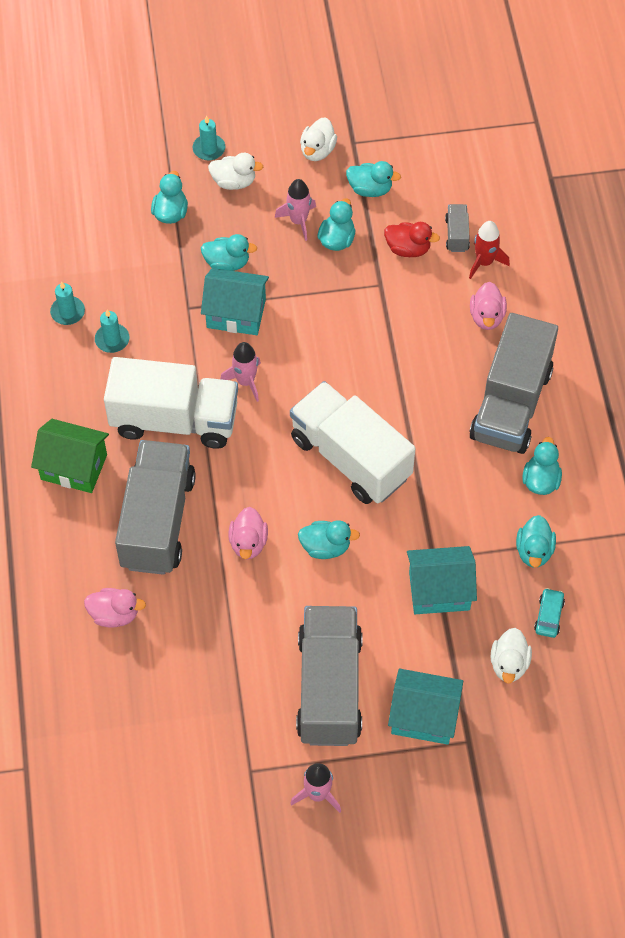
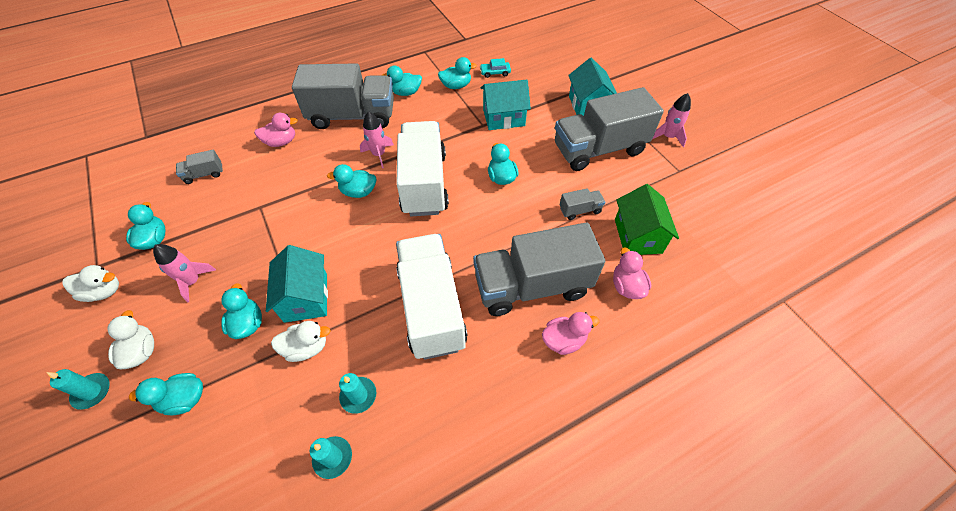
camera: 110 degrees left, 5 degrees down
green house [31,419,109,493] -> green house moved to [615,184,679,255]
pink rocket [220,342,261,402] -> pink rocket moved to [360,111,394,168]
pink duck [229,507,268,559] -> pink duck moved to [542,312,599,355]
white truck [290,381,416,504] -> white truck turned 150 degrees clockwise [397,121,449,216]
turquoise duck [317,198,355,251] -> turquoise duck moved to [327,164,376,198]
red duck [384,222,440,257] -> none
turquoise house [407,546,477,614] -> turquoise house turned 75 degrees counterclockwise [481,80,531,130]
red rocket [469,221,510,279] -> none
white duck [490,628,532,684] -> white duck moved to [271,321,331,362]
none -> grey truck [560,188,605,220]

